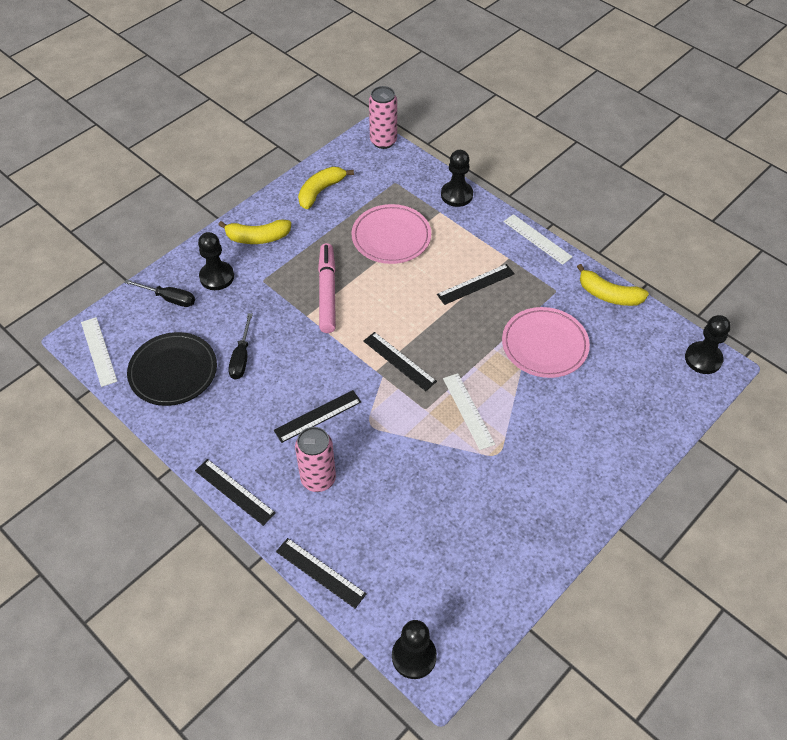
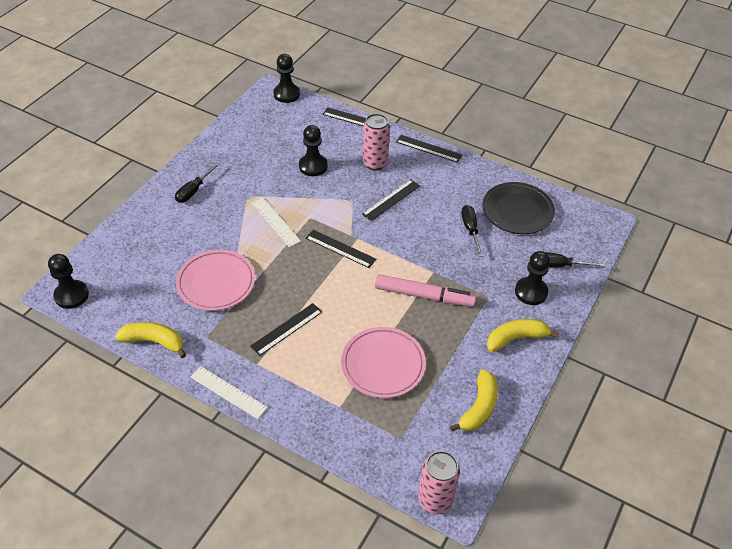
camera: 165 degrees right, 5 degrees down
white ruler [81,317,117,387] -> none
pink marker [318,243,336,333] -> pink marker turned 60 degrees counterclockwise [375,274,476,307]
black pawn [441,150,473,207] -> black pawn moved to [299,125,328,176]
none -> black screwdriver [175,162,221,203]

